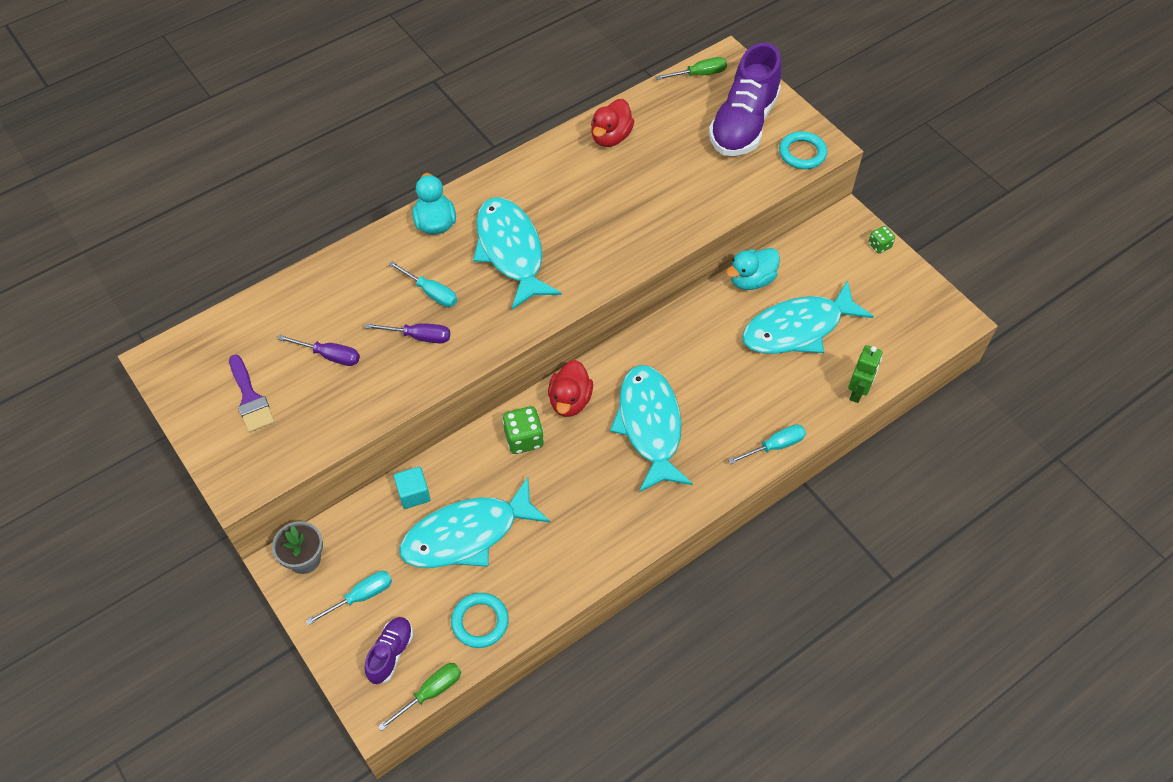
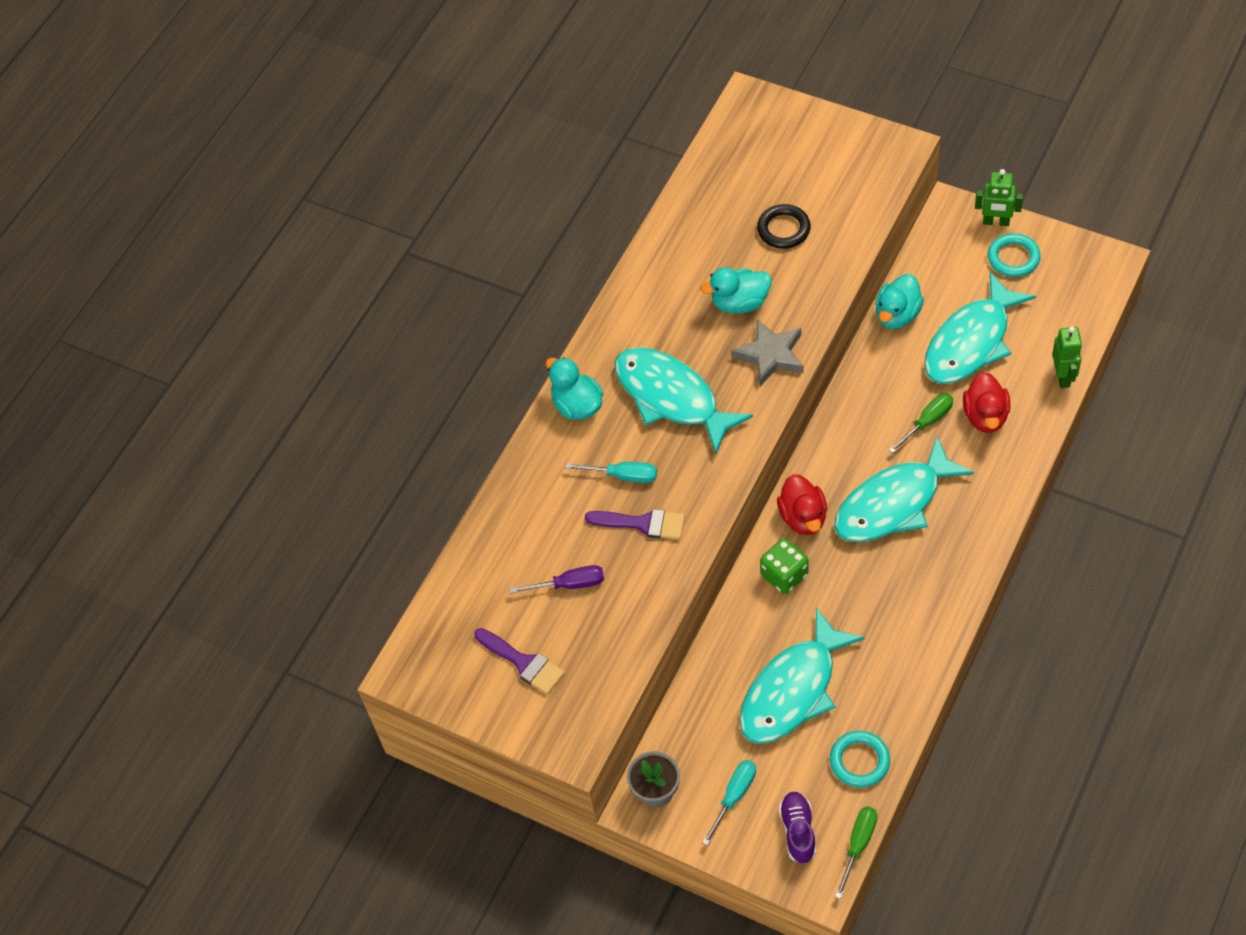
camera: 20 degrees left, 0 degrees up
purple screwdriver [365,323,450,343] -> purple brush [585,509,685,540]
turquoise cube [394,467,430,509] -> none
red duck [591,99,634,147] -> red duck moved to [963,372,1011,433]
turquoise fish [610,365,693,492] -> turquoise fish turned 90 degrees counterclockwise [834,436,974,542]
green screwdriver [656,57,727,80] -> green screwdriver moved to [889,393,953,453]
purple shoe [709,43,782,156] -> none
turquoise screwdriver [728,424,806,464] -> none
turquoise ring [779,131,827,169] -> turquoise ring moved to [988,233,1041,277]
green dice [868,226,895,253] -> green robot [975,169,1023,226]
none -> turquoise duck [700,267,771,313]
none -> grey star [731,319,804,386]
none -> black ring [757,204,811,249]

